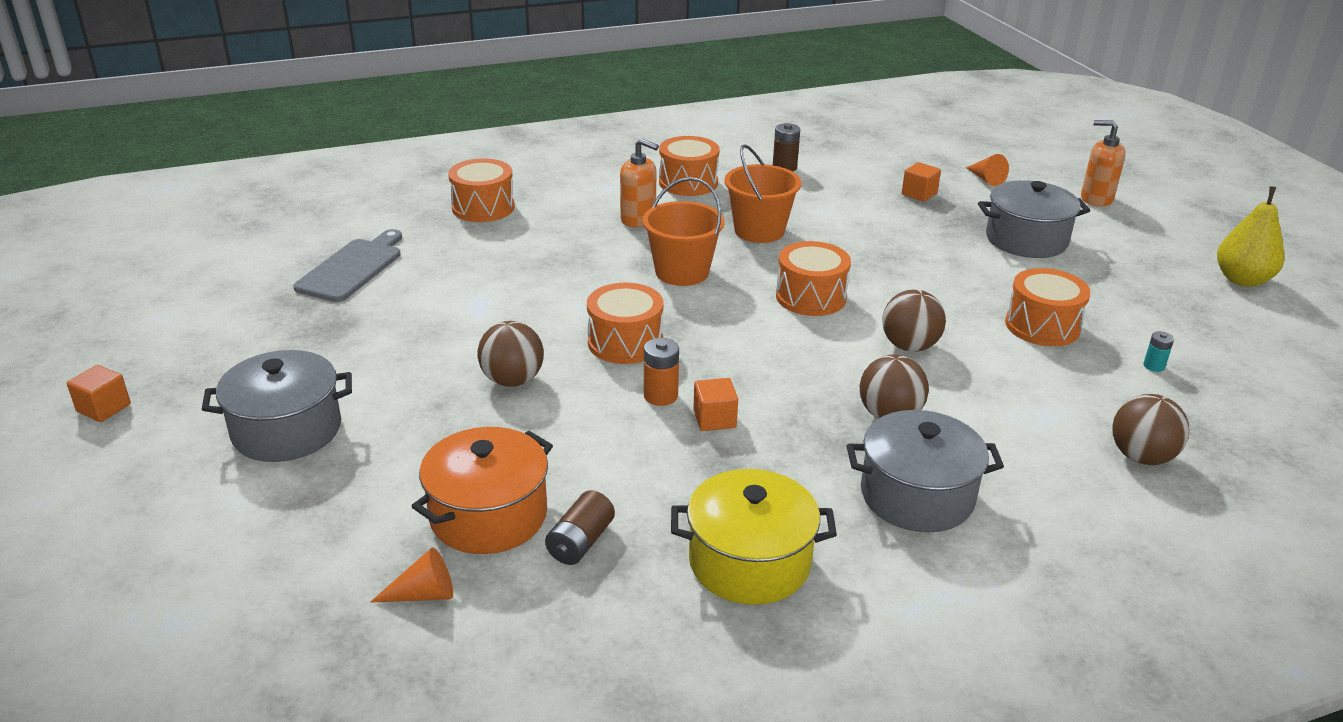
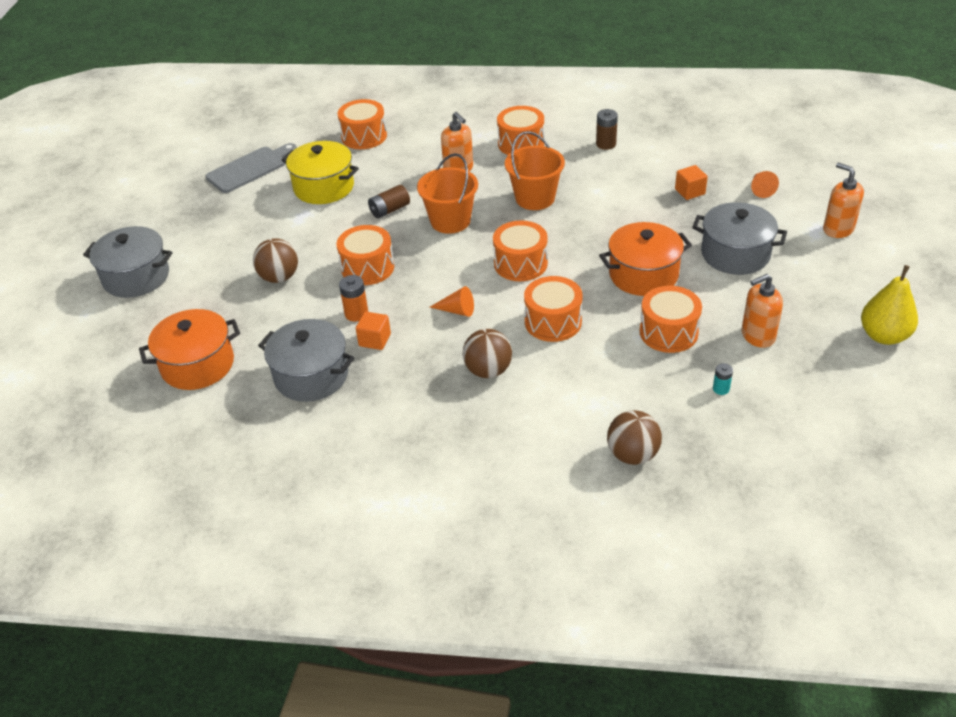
camera: 30 degrees right, 10 degrees up
orange cube [67,365,131,422] -> none
orange cone [370,547,453,603] -> orange cone moved to [430,286,474,317]
brown battery [545,490,615,565] -> brown battery moved to [368,185,410,218]
yellow pot [671,469,837,605] -> yellow pot moved to [281,141,359,204]
grey pot [847,410,1004,532] -> grey pot moved to [258,319,354,402]
brown ball [882,290,946,352] -> orange drum [524,276,583,342]
none -> orange pot [599,222,692,296]
none -> orange soap dispenser [741,274,783,348]

